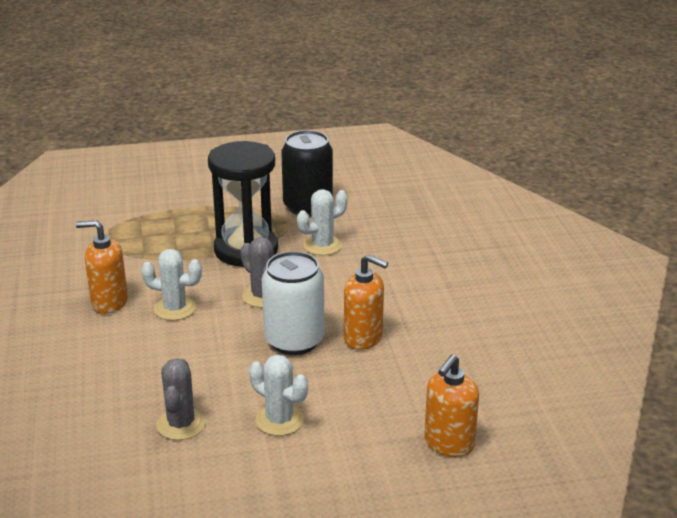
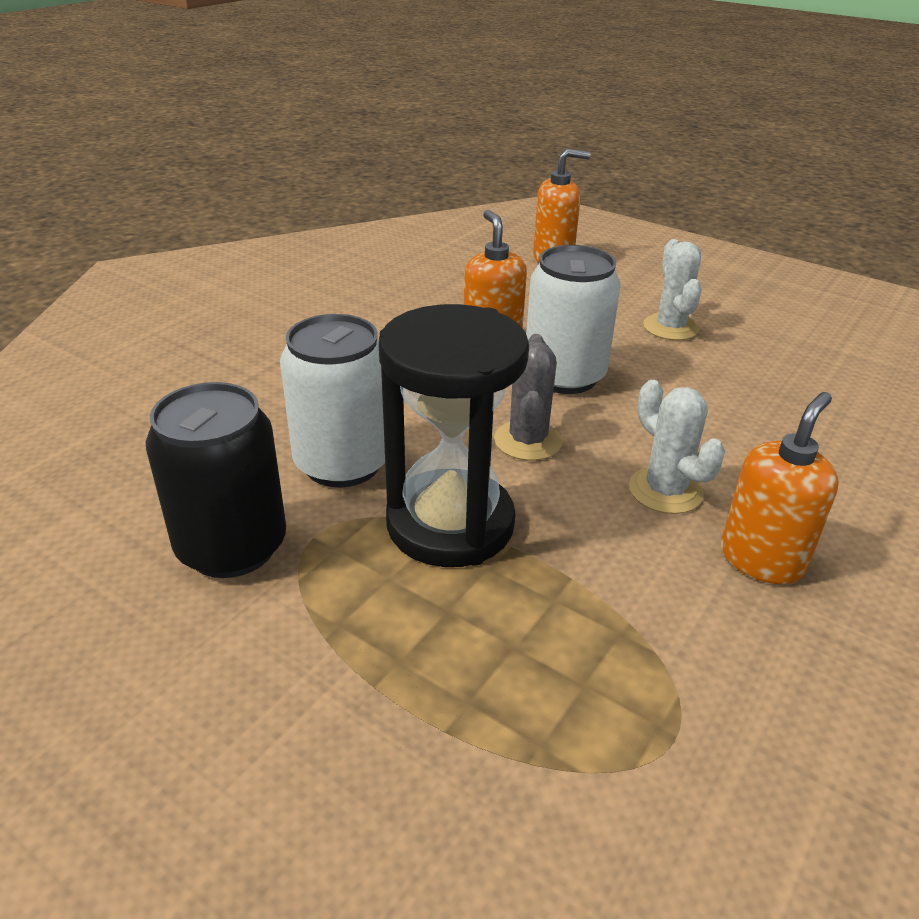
camera: 135 degrees left, 5 degrees up
orange soap dispenser [76,220,128,314] -> orange soap dispenser turned 105 degrees counterclockwise [721,392,839,584]
grey cactus [156,359,206,440] -> none
white cactus [297,189,347,255] -> white can [280,314,385,487]

